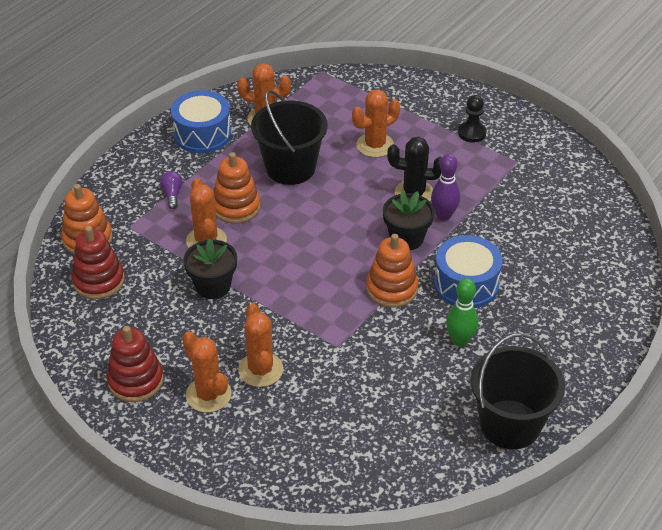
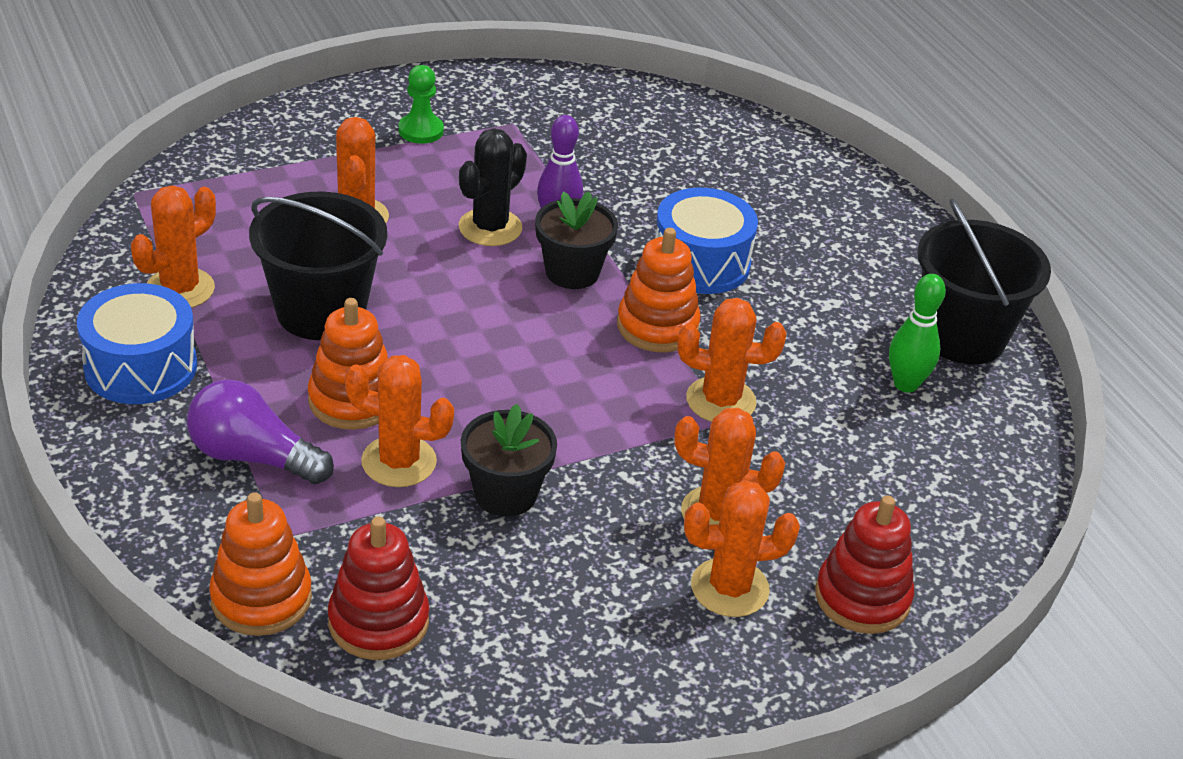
camera: 65 degrees left, 5 degrees down
red stacking toy [107,326,164,402] -> red stacking toy moved to [815,495,914,634]
purple light bulb [160,171,182,209] -> purple light bulb [187,379,334,485], size x1.90
green bowling pin [446,278,478,347] -> green bowling pin moved to [889,274,946,393]
black pawn [458,95,487,143] -> green pawn [399,65,444,144]
none -> orange cactus [677,298,786,422]

